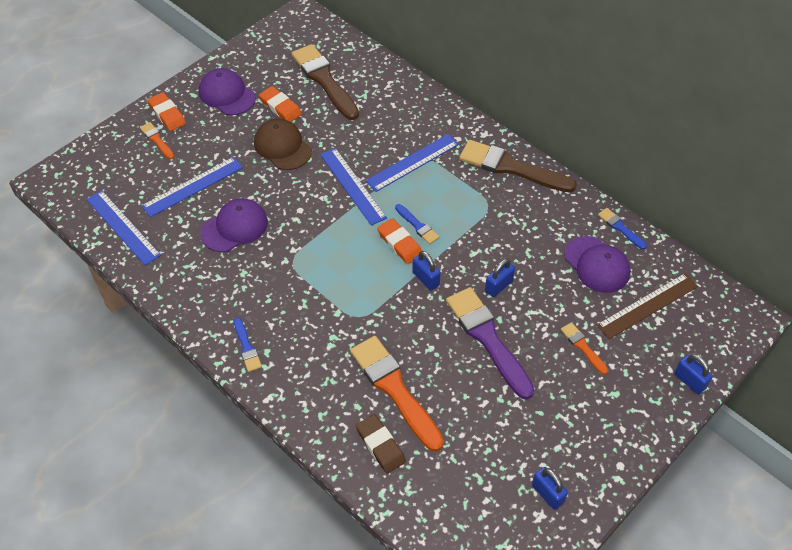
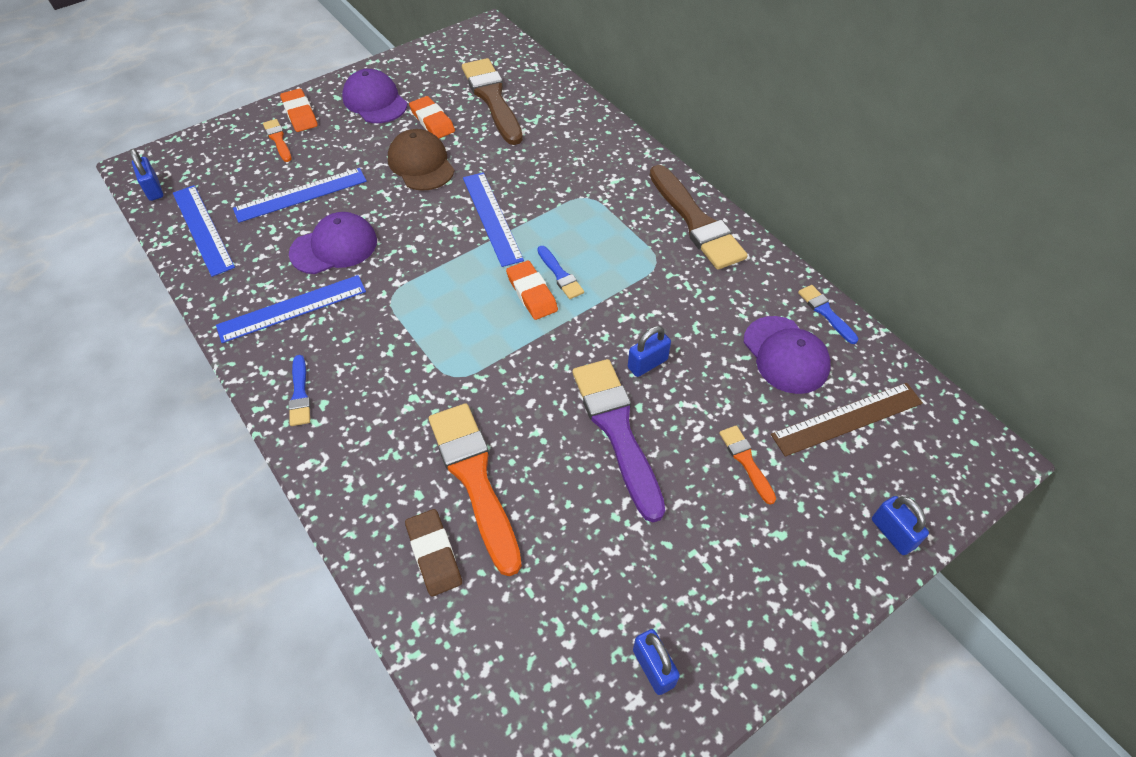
camera: 10 degrees right, 0 degrees up
blue ruler [365,134,459,192] -> blue ruler moved to [216,275,366,343]
blue padlock [412,251,441,291] -> blue padlock moved to [130,149,163,201]
brown brush [459,140,577,193] -> brown brush turned 150 degrees counterclockwise [650,165,748,270]

